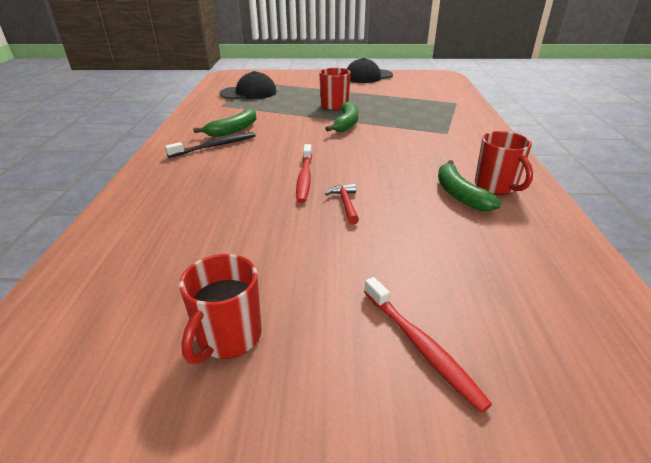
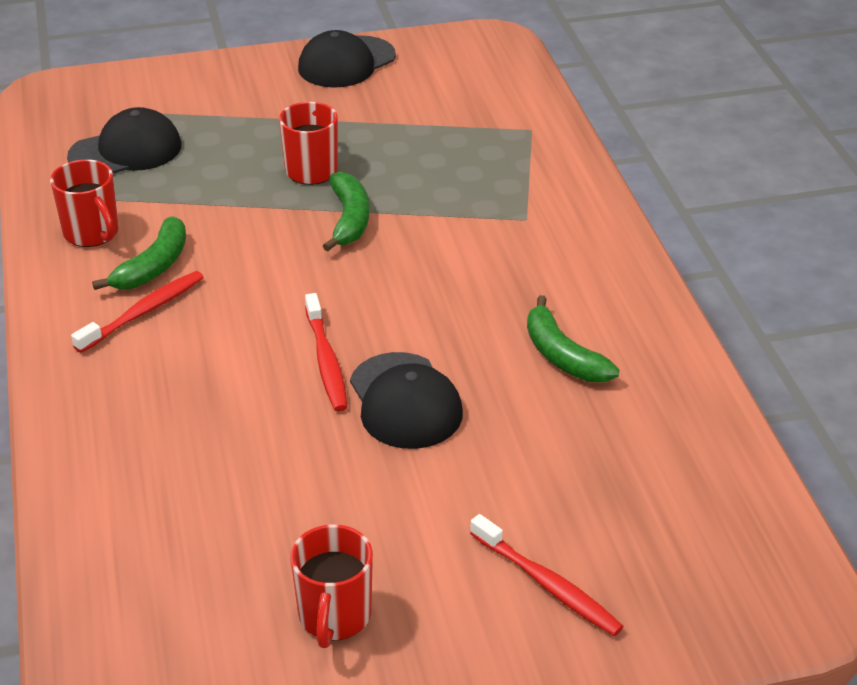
camera: 15 degrees left, 5 degrees up
black toothbrush [165,132,256,158] -> red toothbrush [71,271,204,353]
red hammer [325,183,359,225] -> black cap [350,352,463,449]
red mug [475,131,533,195] -> red mug moved to [50,159,119,247]

